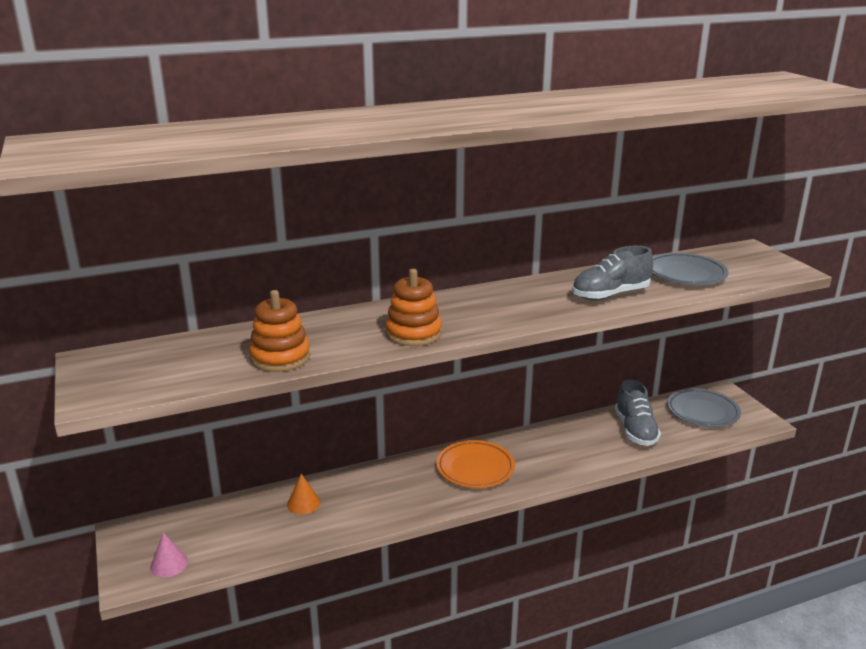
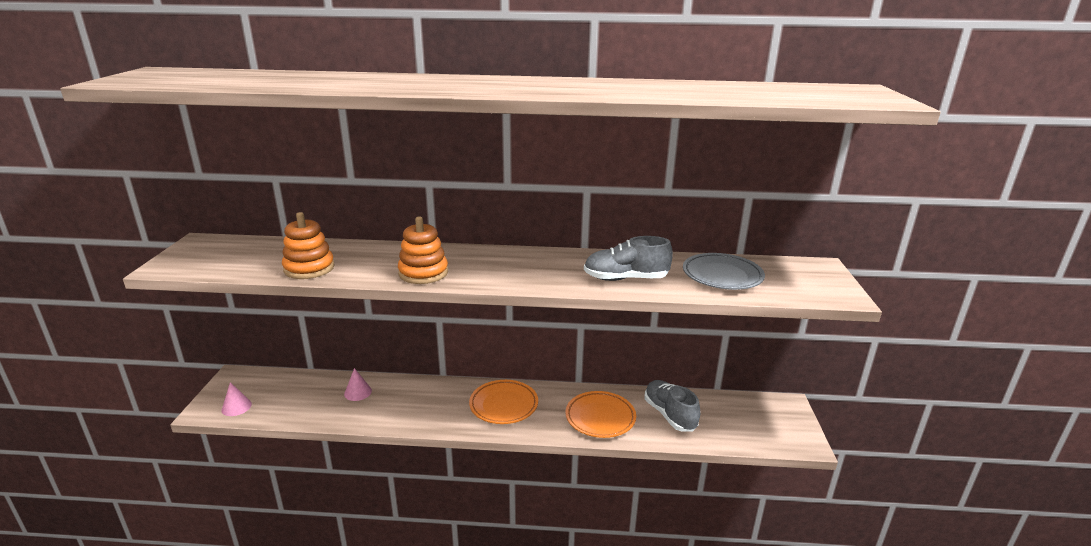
camera: 25 degrees right, 0 degrees up
orange cone [287,474,321,514] -> pink cone [344,368,372,401]
grey shoe [615,379,661,446] -> grey shoe turned 135 degrees clockwise [644,380,700,431]
grey plate [667,388,741,427] -> none
none -> orange plate [565,391,636,438]

